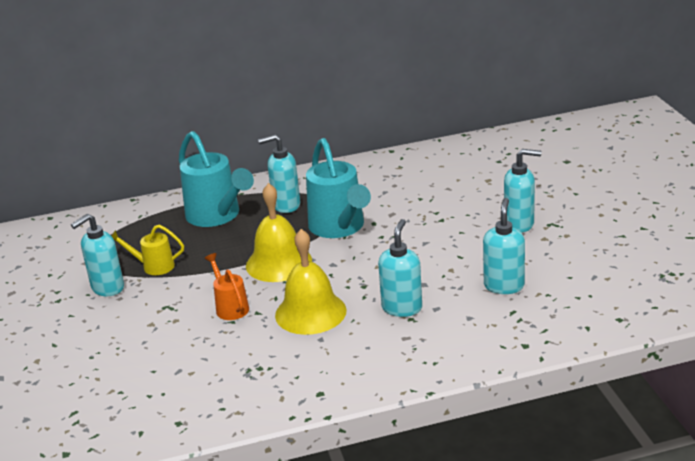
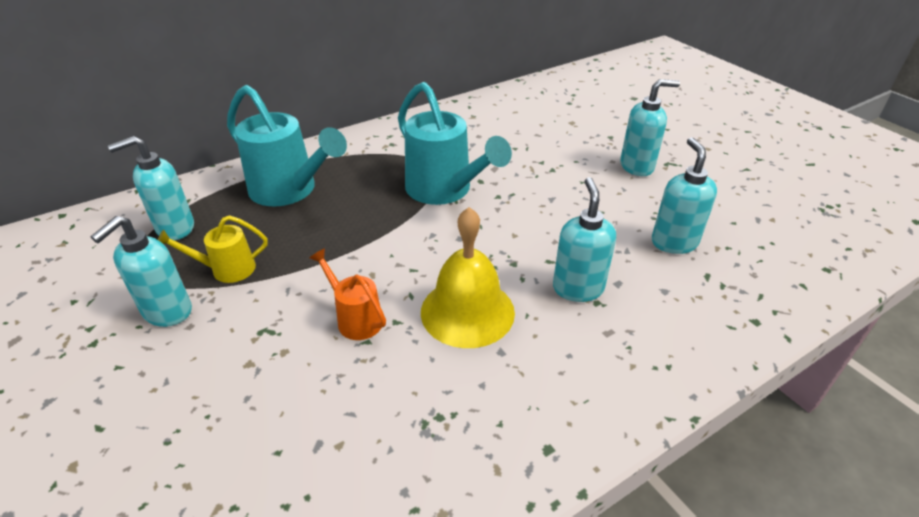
camera: 20 degrees left, 10 degrees up
yellow bell [246,183,312,282] -> none
turquoise soap dispenser [258,135,300,213] -> turquoise soap dispenser moved to [108,136,194,240]

